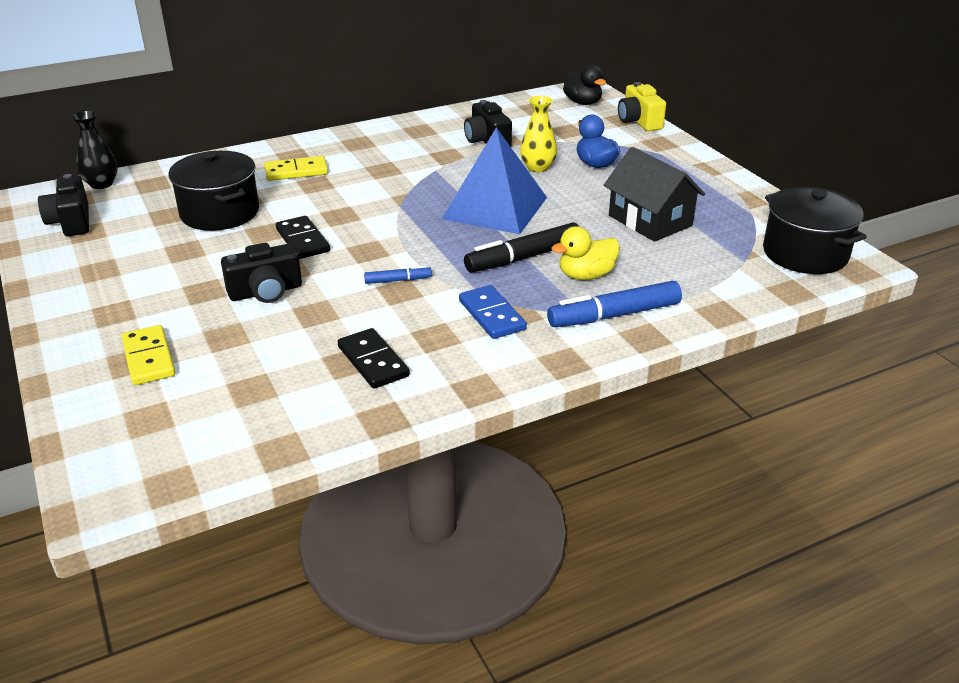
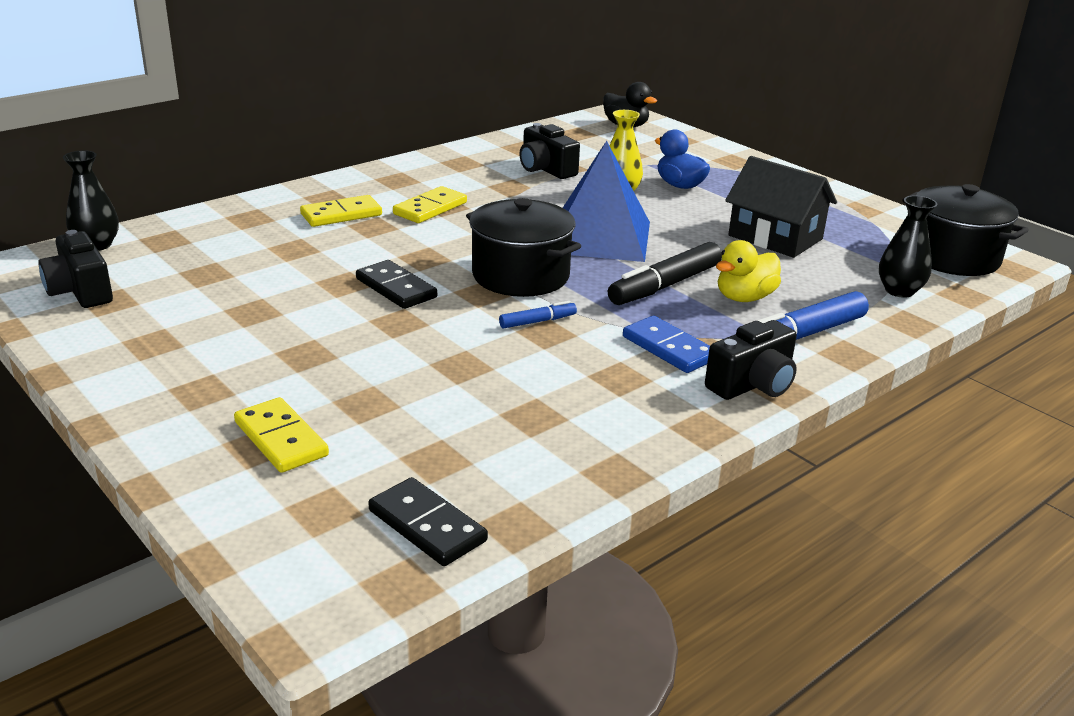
camera: 15 degrees left, 5 degrees down
black pot [168,151,259,231] -> black pot moved to [466,198,581,297]
black camera [221,243,302,303] -> black camera moved to [705,320,797,400]
black domino [338,328,410,389] -> black domino moved to [368,477,488,566]
yellow camera [618,82,666,131] -> none
none -> yellow domino [393,186,467,223]
none -> black vase [879,195,938,298]

